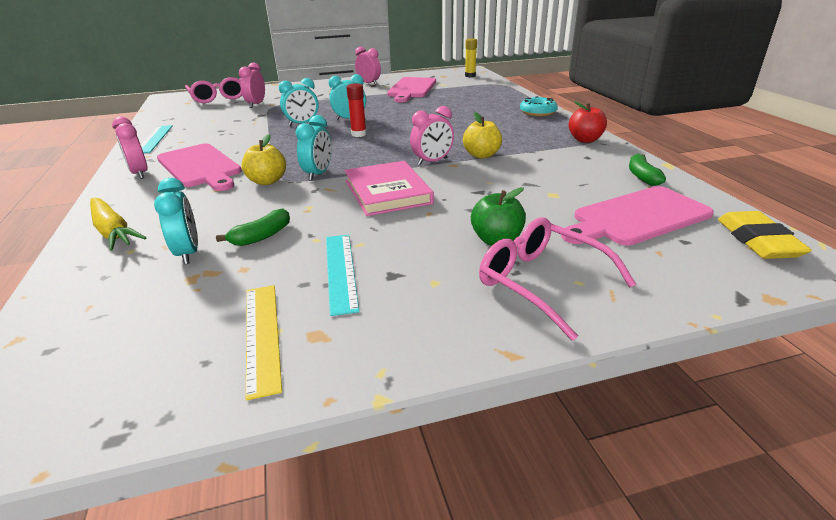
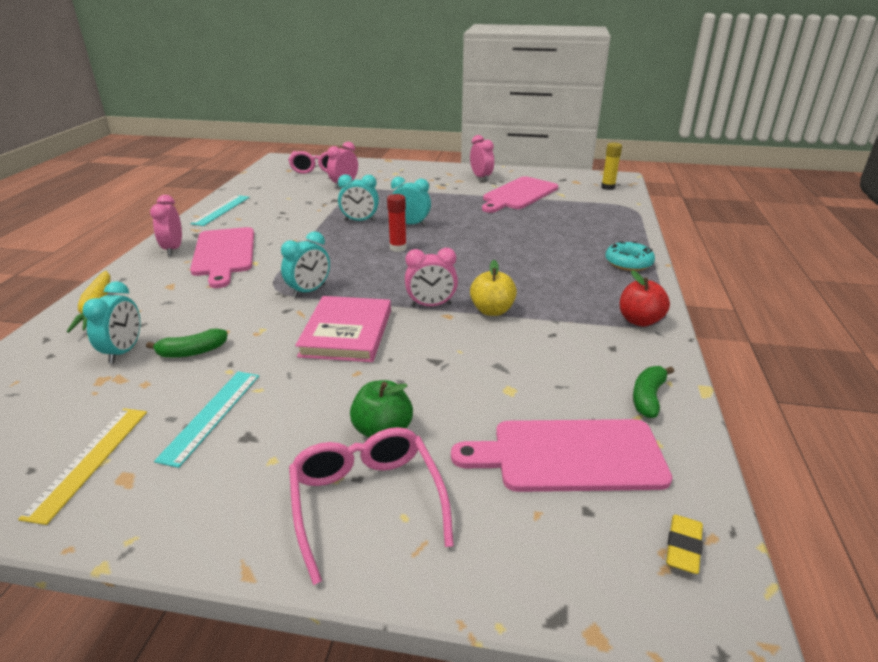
camera: 25 degrees right, 0 degrees up
yellow apple [242,134,286,185] -> none
yellow eraser [718,211,812,259] -> yellow eraser [666,515,703,574], size x0.59

